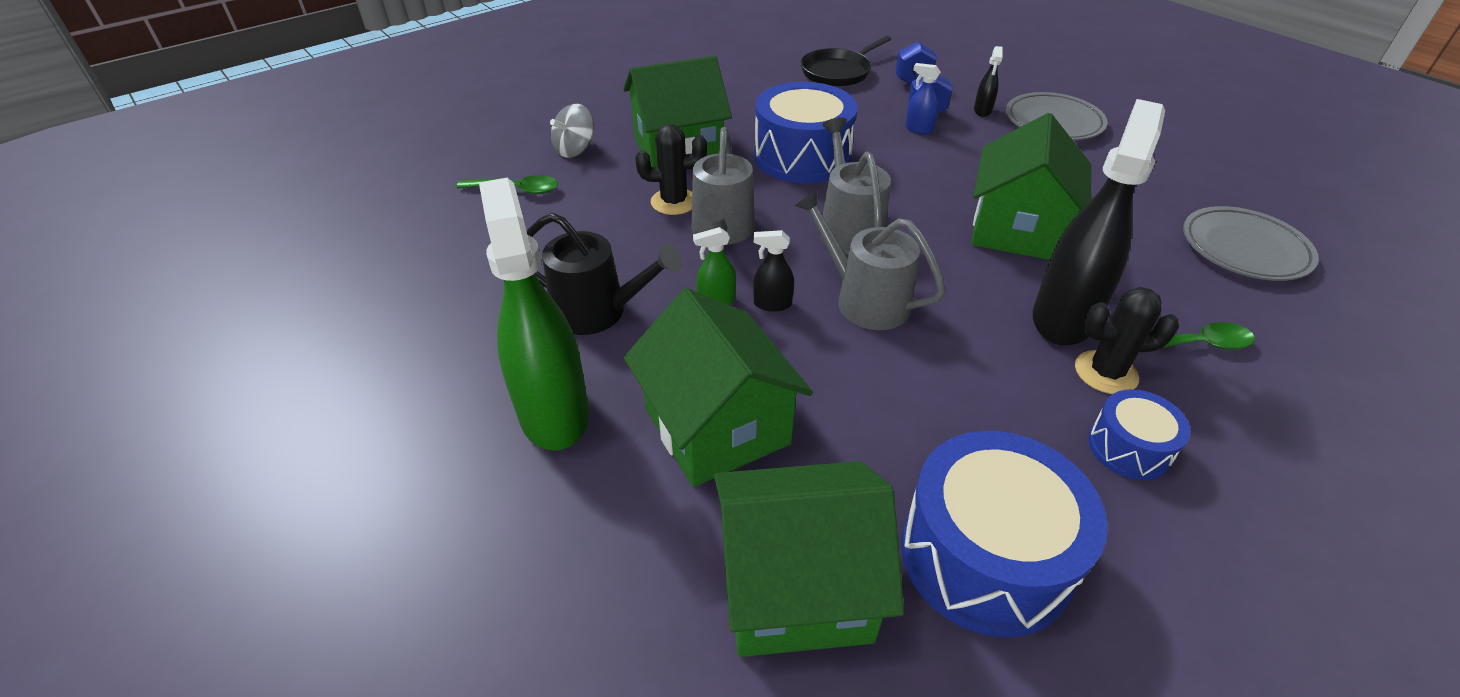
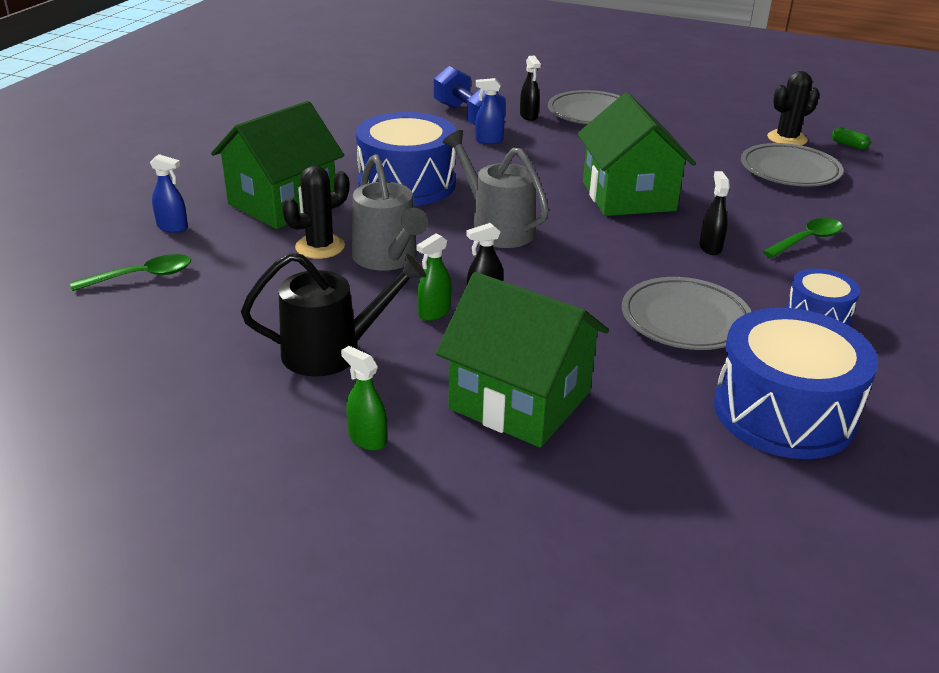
camera: 30 degrees left, 10 degrees down
green spray bottle [479,178,589,451] -> green spray bottle [341,346,387,451], size x0.42
grey spinning top [550,104,594,158] -> blue spray bottle [150,154,188,233]
green house [714,461,904,657] -> none
grey watering can [794,190,946,330] -> none
black pan [801,36,891,86] -> none
black spray bottle [1033,99,1165,345] -> black spray bottle [700,171,730,255], size x0.42
black cactus [1075,287,1179,394] -> black cactus moved to [767,71,820,146]
none -> grey plate [622,277,752,350]
none -> green capsule [832,127,870,150]

